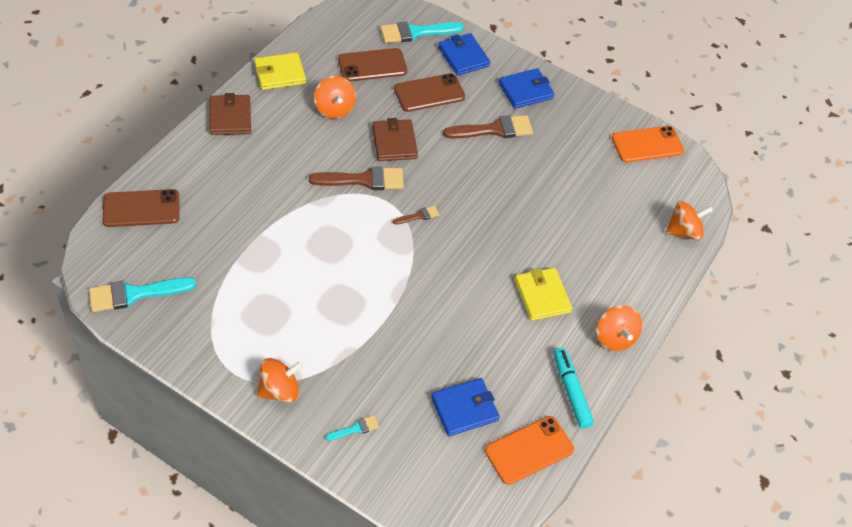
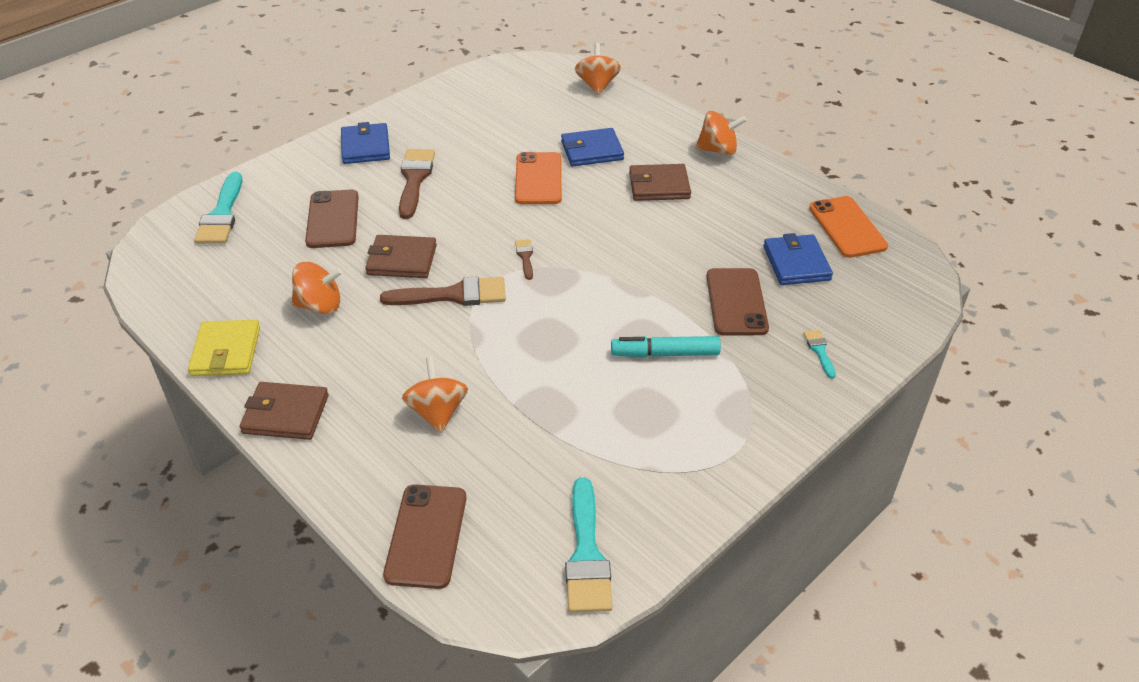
camera: 70 degrees left, 10 degrees down
orange spinning top [257,358,303,402] -> orange spinning top moved to [402,357,468,433]
brown brush [309,166,404,190] -> brown brush turned 75 degrees clockwise [380,276,506,306]
brown phone [338,48,407,82] -> brown phone moved to [706,268,769,336]
blue wallet [438,33,490,76] -> blue wallet moved to [561,128,624,166]
yellow wallet [514,268,573,321] -> brown wallet [629,164,691,201]
turquoise marker [553,347,594,429] -> turquoise marker moved to [611,336,721,358]
orange phone [612,126,684,163] -> orange phone moved to [515,152,562,204]

